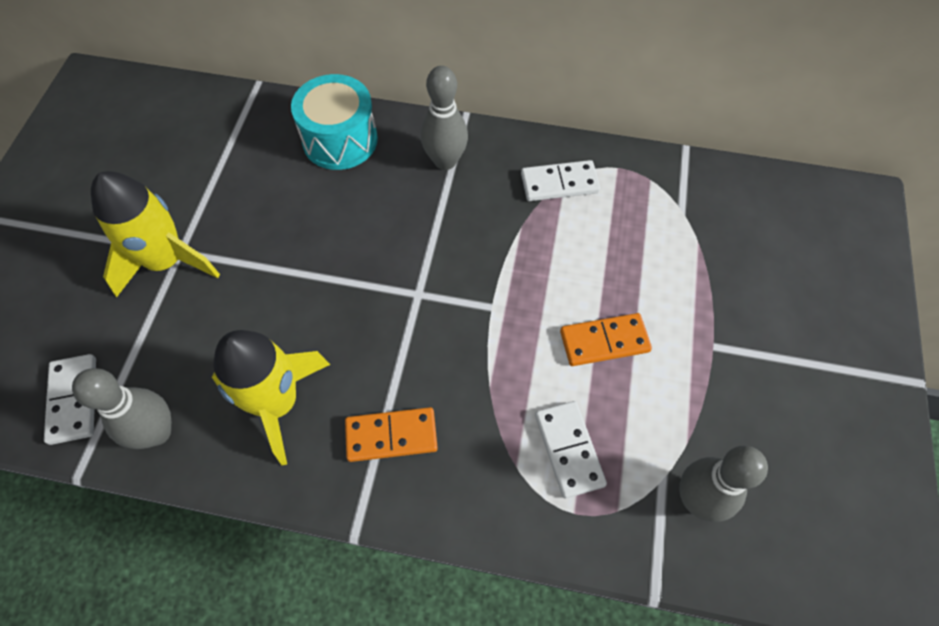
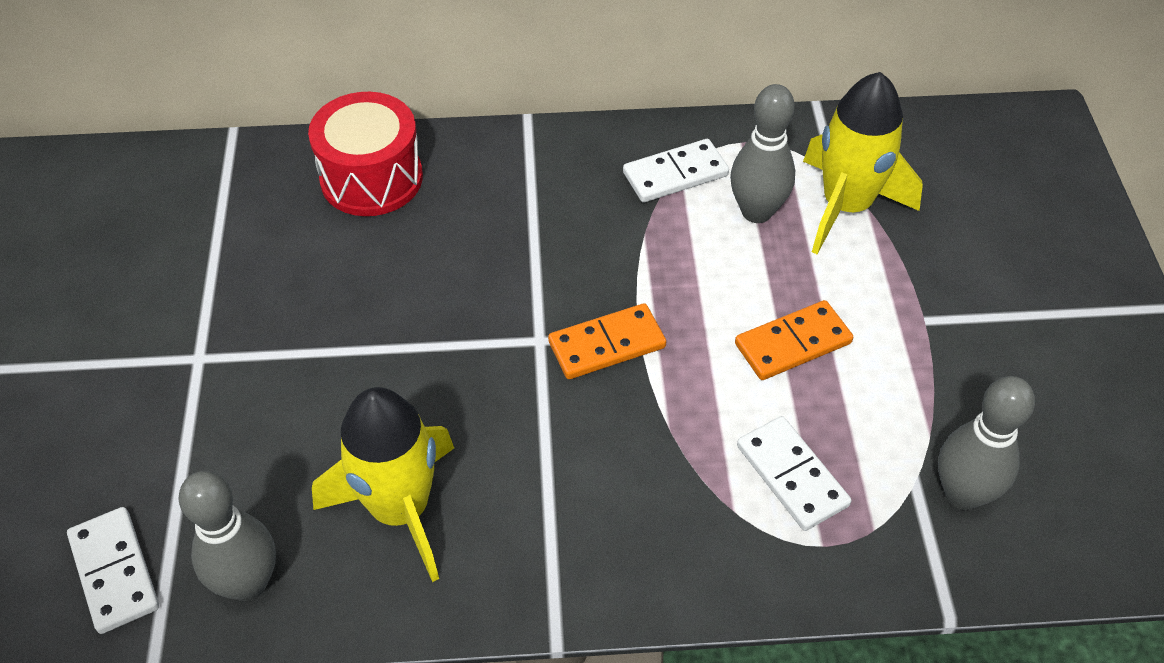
camera: 15 degrees left, 10 degrees down
yellow rocket [91,171,220,297] -> yellow rocket moved to [803,72,923,254]
turquoise drum [291,74,378,170] -> red drum [308,92,423,216]
orange domino [345,407,438,462] -> orange domino moved to [548,303,666,379]
grey bowling pin [421,66,468,170] -> grey bowling pin moved to [730,84,795,223]

